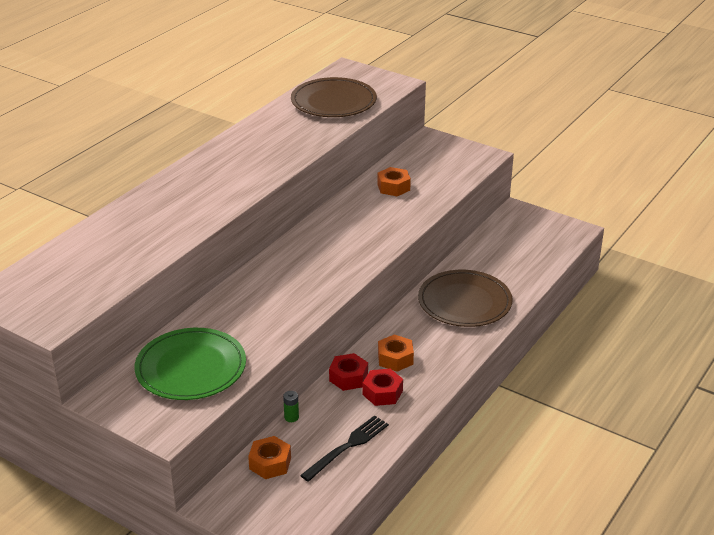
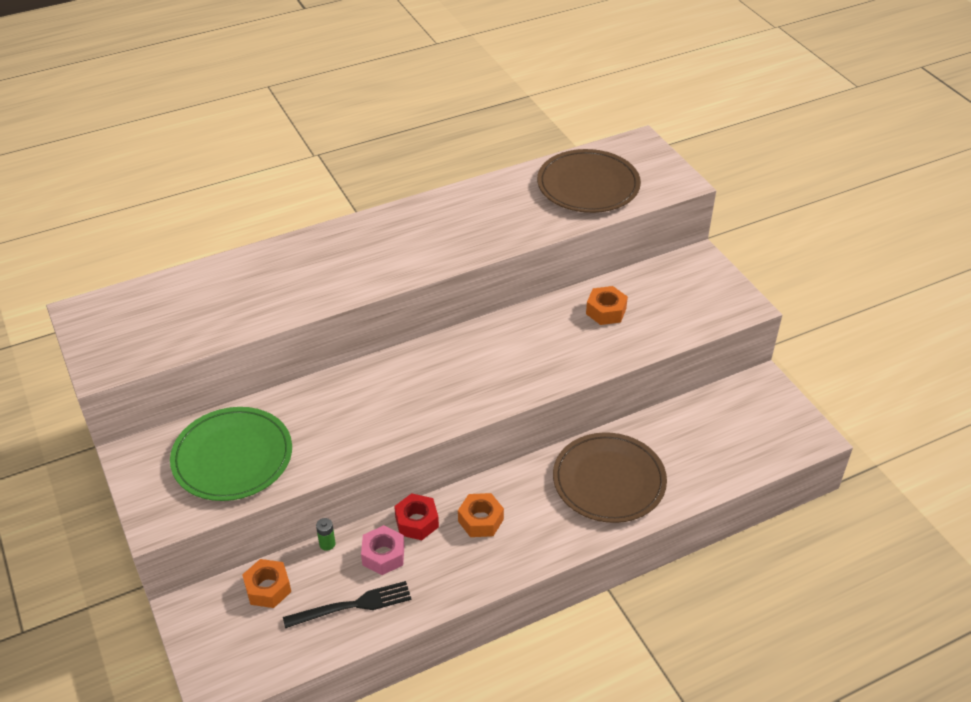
camera: 30 degrees right, 10 degrees up
red nut [363,369,403,406] -> none
none -> pink nut [361,525,404,575]

